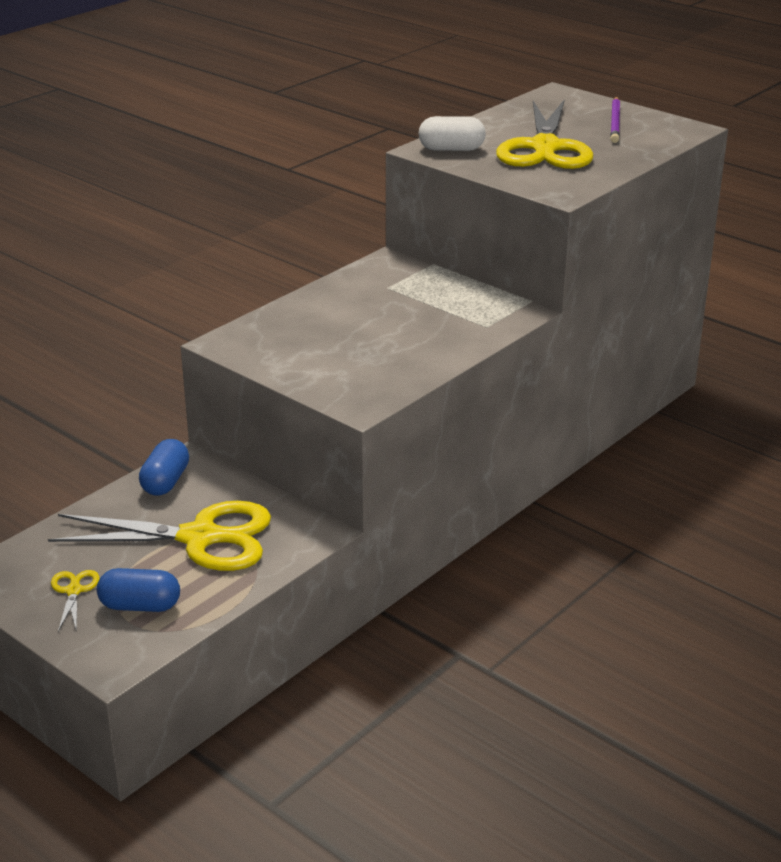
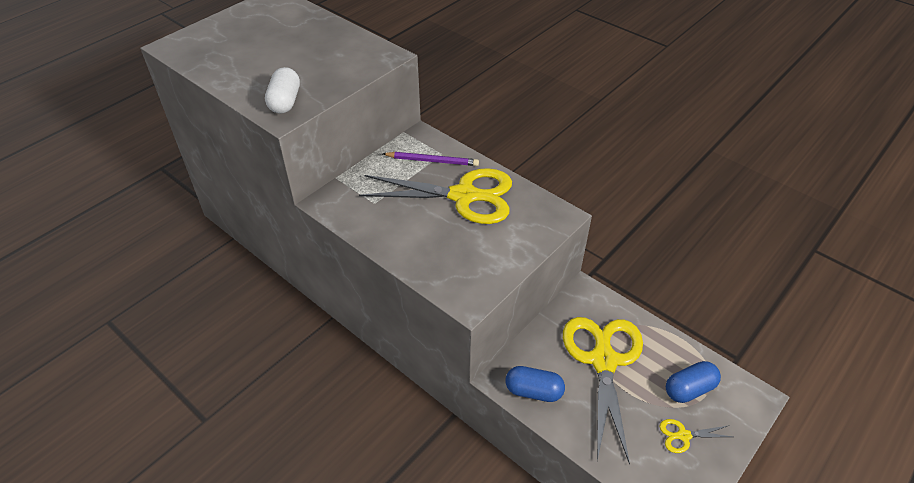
camera: 90 degrees left, 15 degrees up
blue capsule [97,568,180,612] -> blue capsule turned 60 degrees clockwise [666,361,721,403]
yellow scissors [496,99,593,169] -> yellow scissors moved to [359,168,512,224]
purple pencil [610,97,620,143] -> purple pencil moved to [383,152,479,166]

